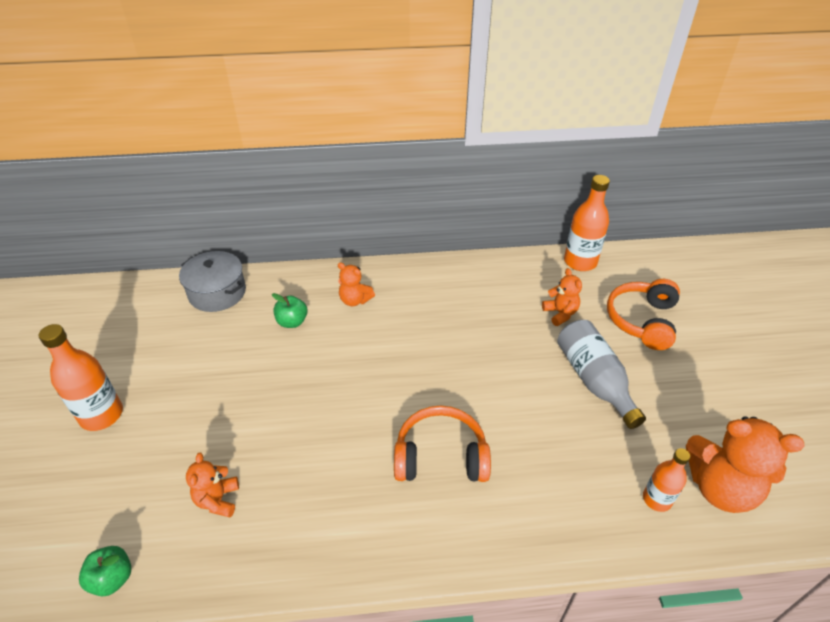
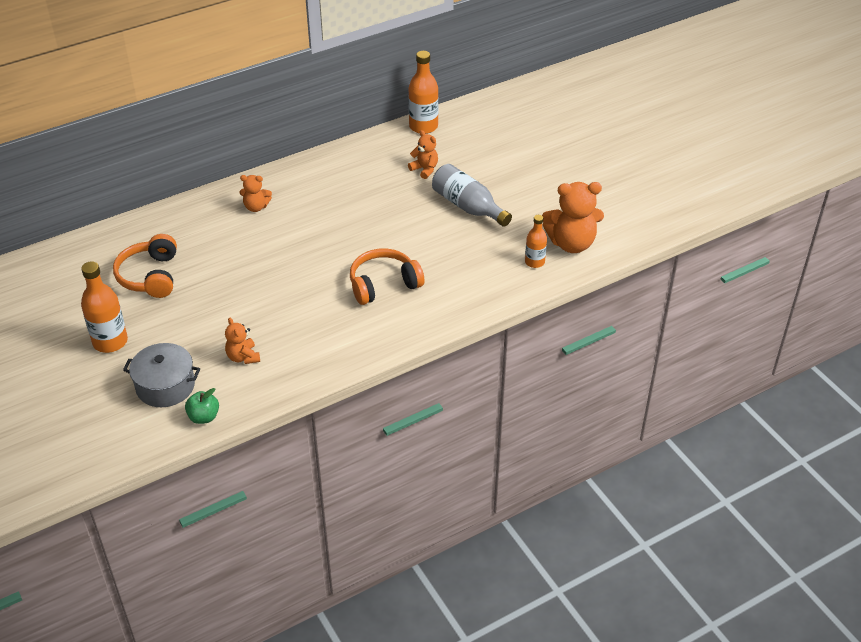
camera: 25 degrees left, 0 degrees up
grey pot [179,251,246,312] -> grey pot moved to [123,343,200,407]
green apple [272,293,308,328] -> none
orange headphones [607,279,680,350] -> orange headphones moved to [113,234,177,298]

